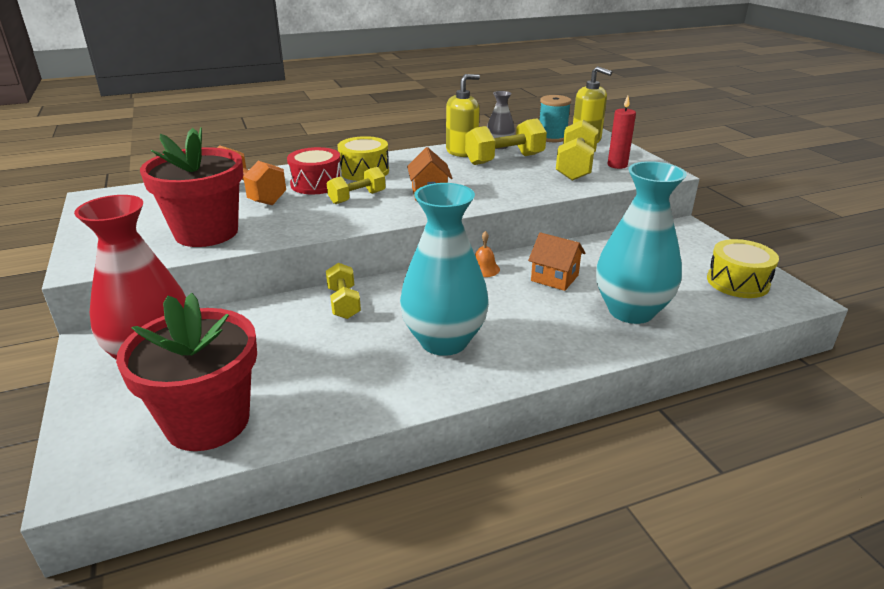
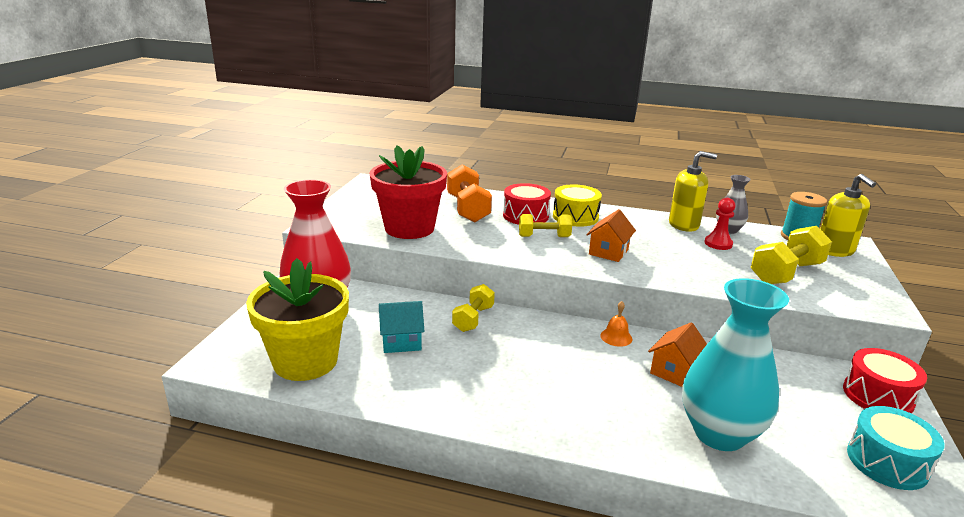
camera: 35 degrees right, 5 degrees down
red flower pot [116,293,257,451] -> yellow flower pot [246,258,349,381]
turquoise vase [400,183,489,356] -> none
yellow dumbbell [465,118,547,165] -> red pawn [705,198,735,250]
orange house [528,232,585,291] -> orange house turned 60 degrees clockwise [648,322,707,387]
red candle [607,96,636,169] -> none
yellow drum [707,239,779,298] -> turquoise drum [847,406,945,490]
none -> turquoise house [379,301,425,353]
none -> red drum [843,348,927,414]

